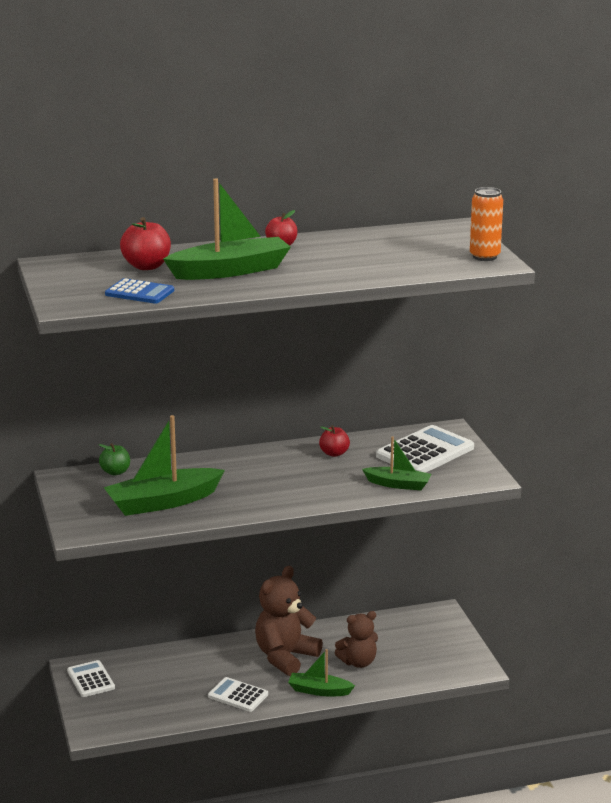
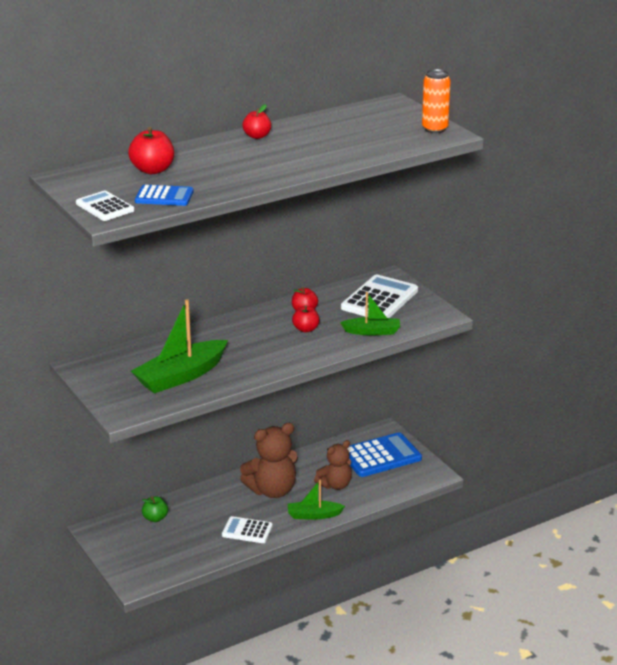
camera: 15 degrees left, 5 degrees up
white calculator [67,660,115,697] -> white calculator moved to [76,191,134,221]
green apple [99,443,130,475] -> green apple moved to [142,496,168,522]
green boat [163,178,291,280] -> none
brown teddy bear [255,566,323,676] -> brown teddy bear turned 135 degrees counterclockwise [240,423,298,498]
none -> red apple [292,305,319,333]
none -> blue calculator [347,432,422,477]

